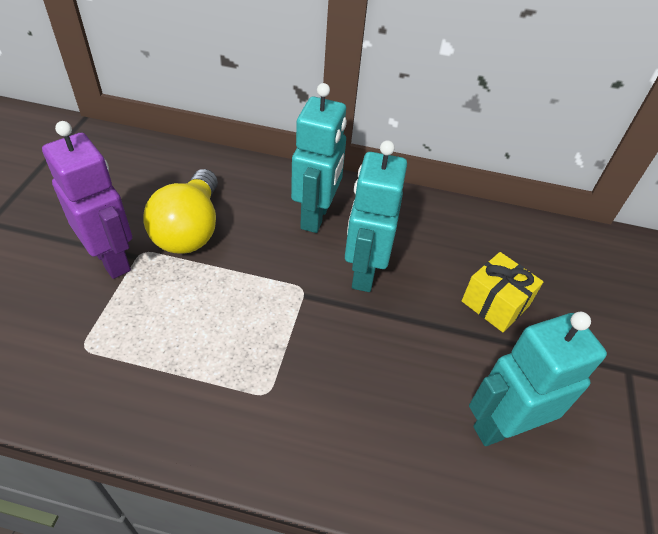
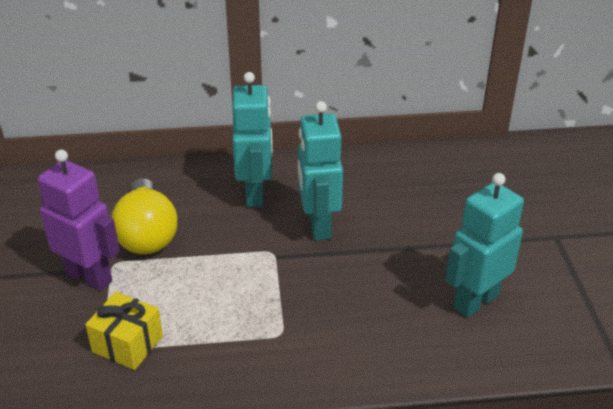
camera: 15 degrees left, 10 degrees down
yellow gift [462,252,543,332] -> yellow gift moved to [85,292,163,370]

